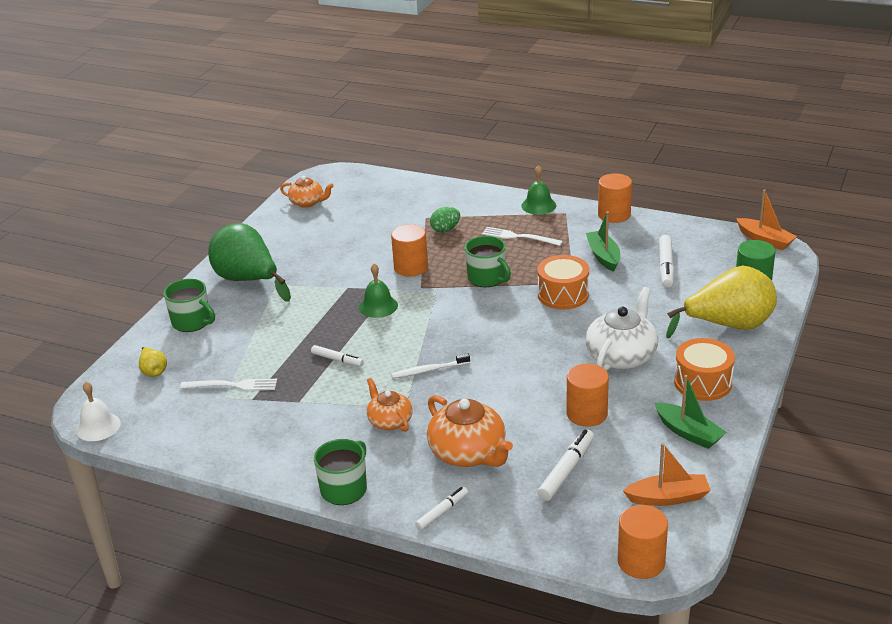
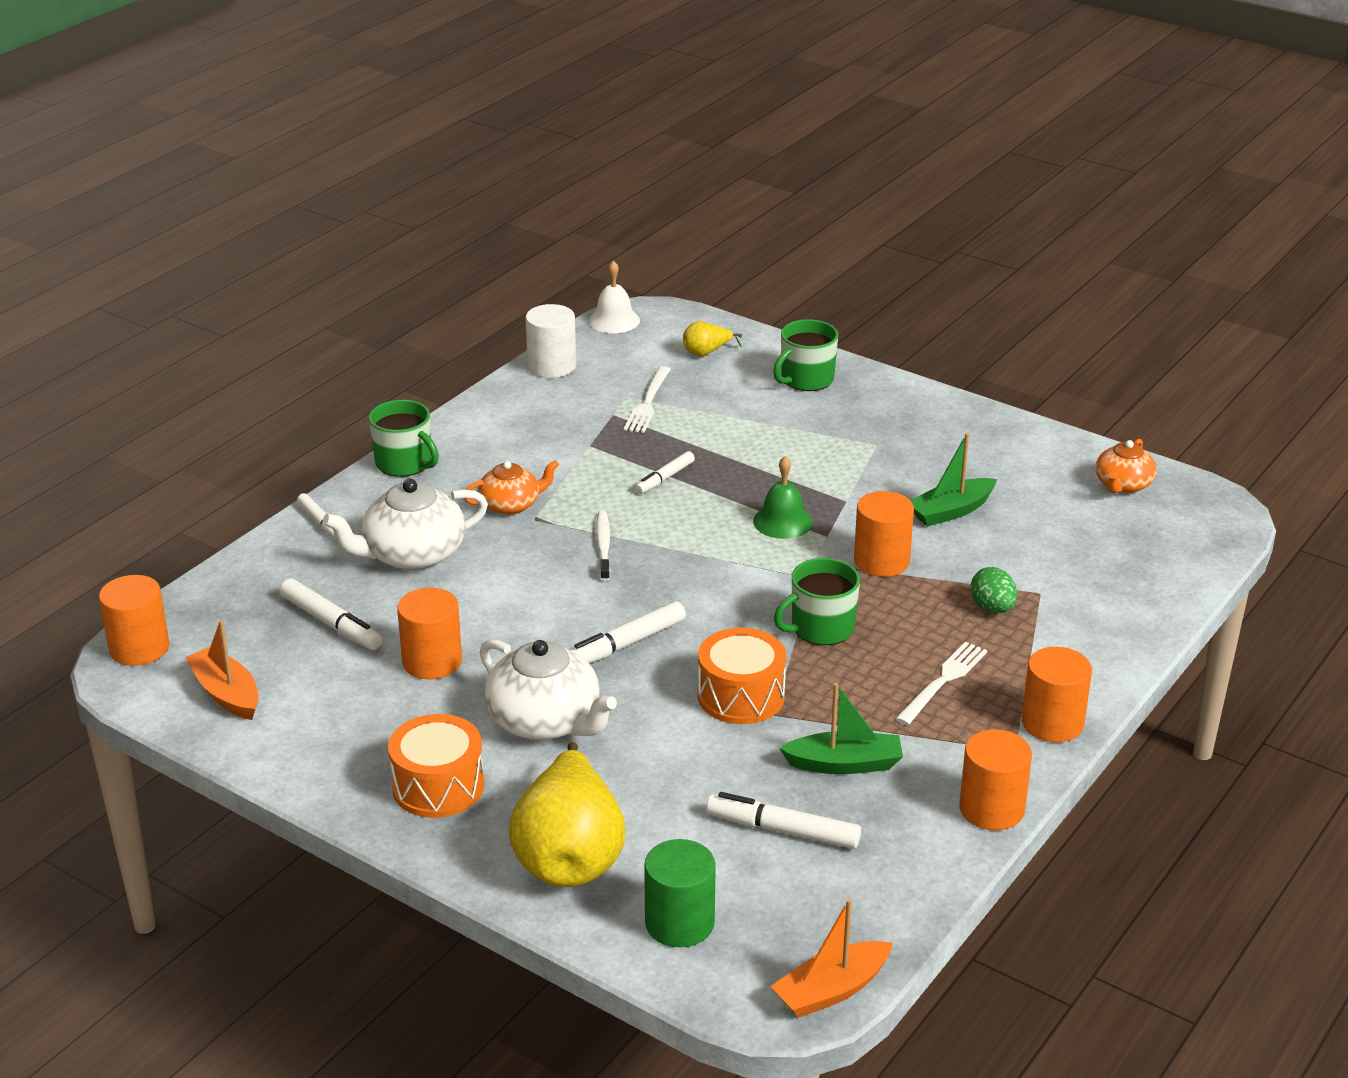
camera: 100 degrees right, 0 degrees up
green pear [208,223,291,302] -> none
orange teapot [427,395,513,467] -> white teapot [323,479,488,570]
green bell [521,165,556,215] -> orange cylinder [1022,647,1092,742]
orange boat [623,443,711,506] -> orange boat turned 135 degrees clockwise [185,620,259,720]
green boat [655,375,727,449] -> green boat moved to [911,433,997,527]
none -> white cylinder [525,304,576,378]
none -> white marker [571,601,686,664]

